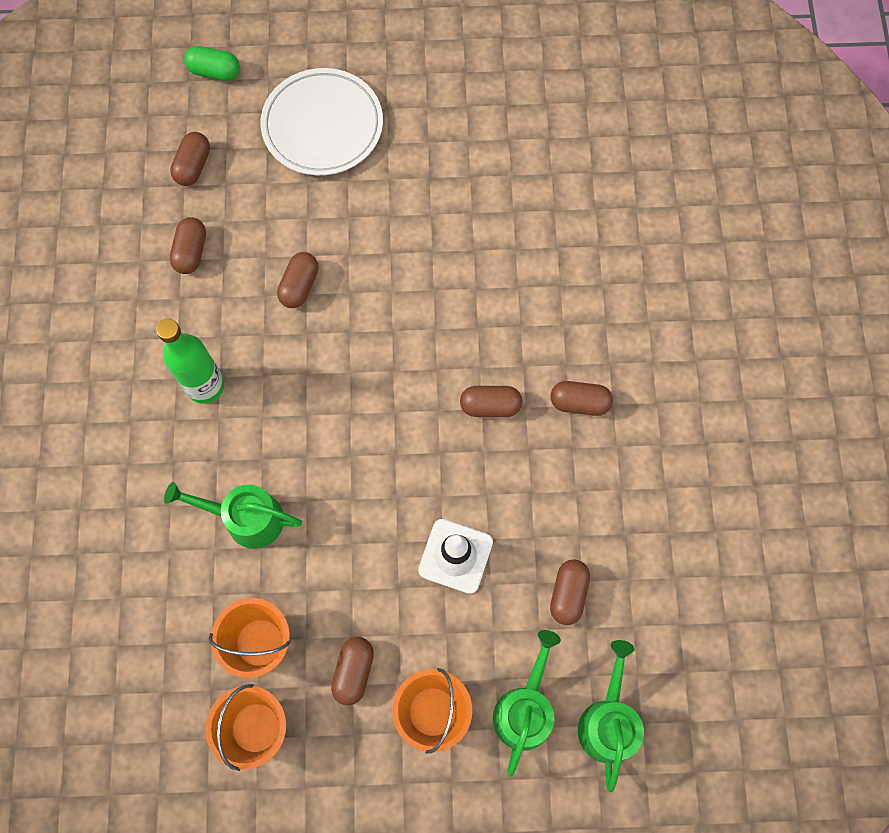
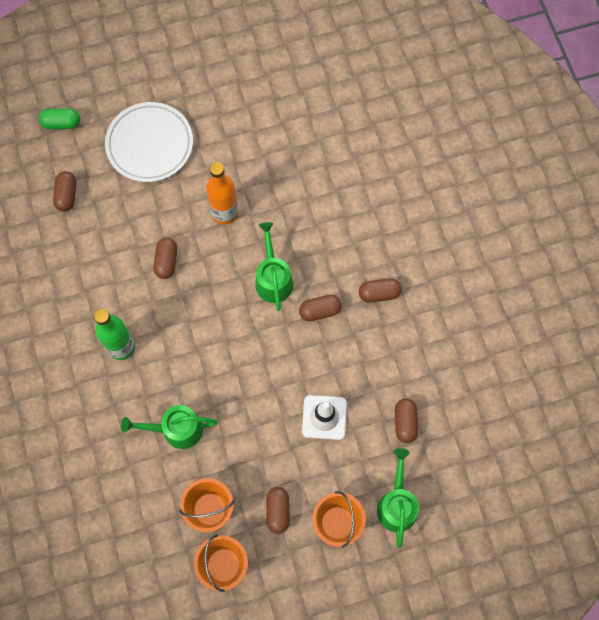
camera: 15 degrees left, 0 degrees up
brown capsule [170,217,206,274] -> none
green watering can [578,640,644,792] -> green watering can moved to [255,222,293,311]
none -> orange bottle [206,162,238,224]

